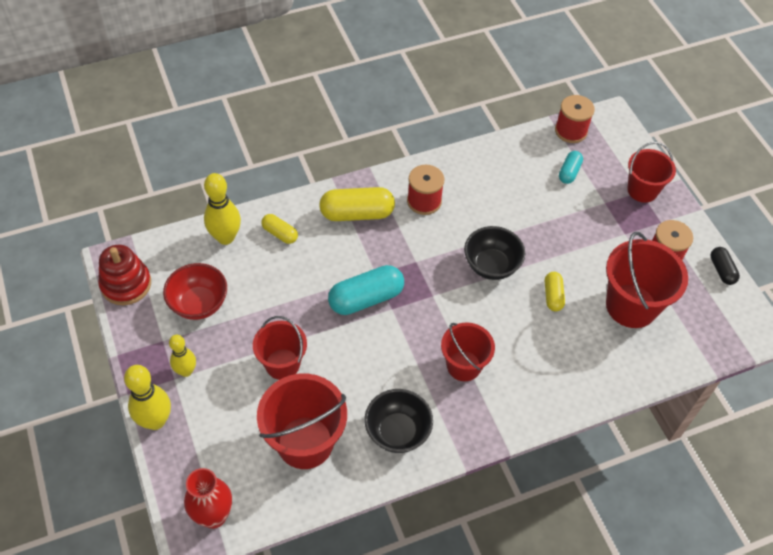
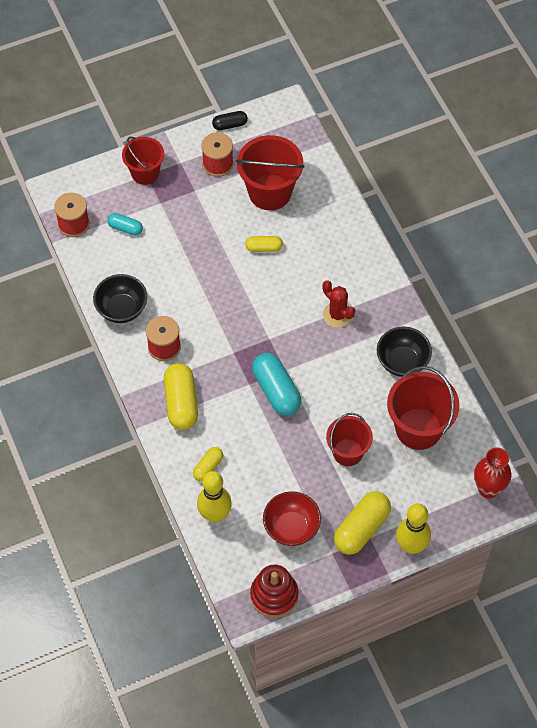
camera: 90 degrees left, 5 degrees up
yellow bowling pin [169,335,196,377] -> yellow capsule [334,491,391,555]
red bucket [441,323,495,381] -> red cactus [322,280,355,328]
black bowl [464,226,525,280] -> black bowl moved to [93,274,147,323]

